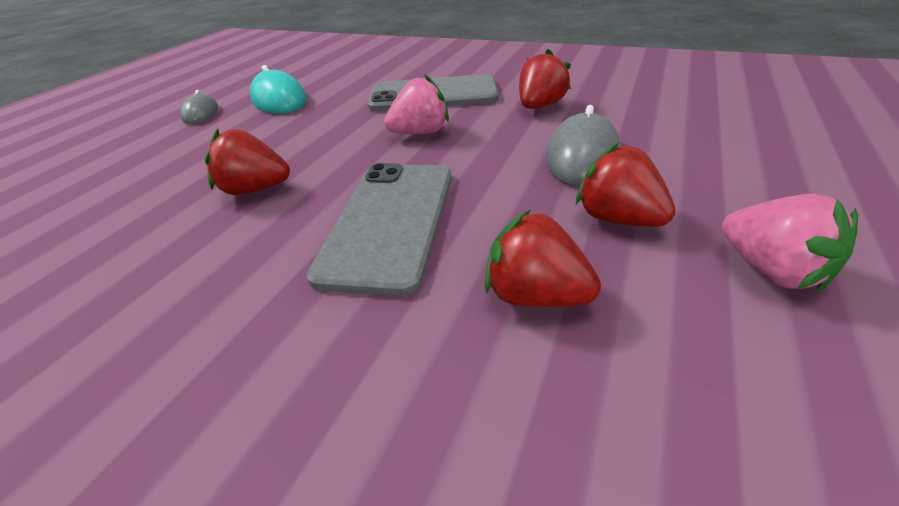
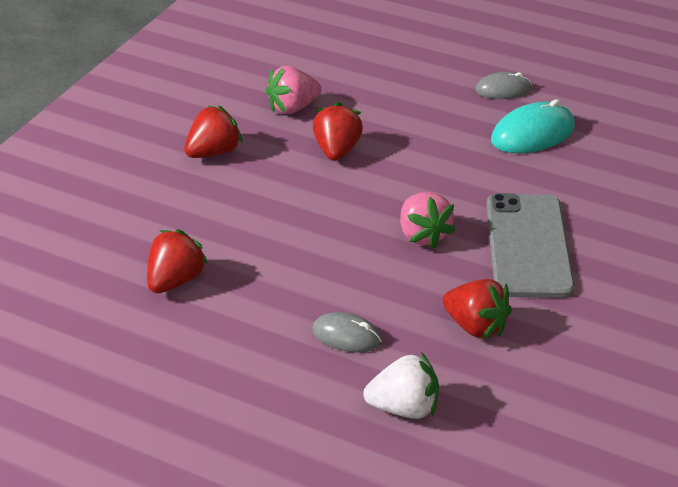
camera: 90 degrees right, 0 degrees up
grey phone [307,163,452,296] -> none
grey mouse [546,105,621,186] -> grey mouse [312,312,382,352], size x0.63
red strawberry [576,142,676,227] -> red strawberry moved to [184,105,243,158]
pink strawberry [722,194,858,292] -> pink strawberry moved to [266,66,322,114]
none -> white strawberry [363,352,439,419]

